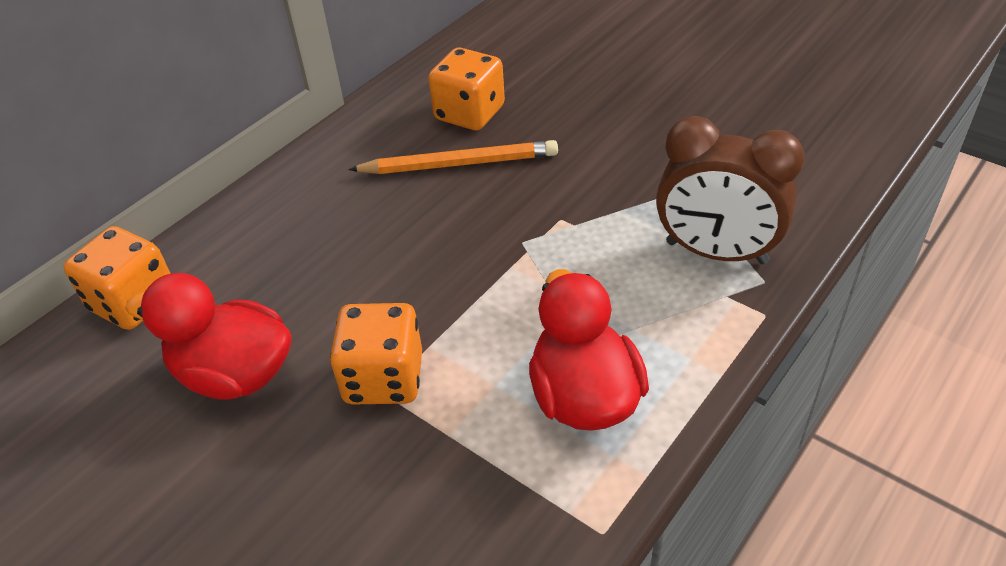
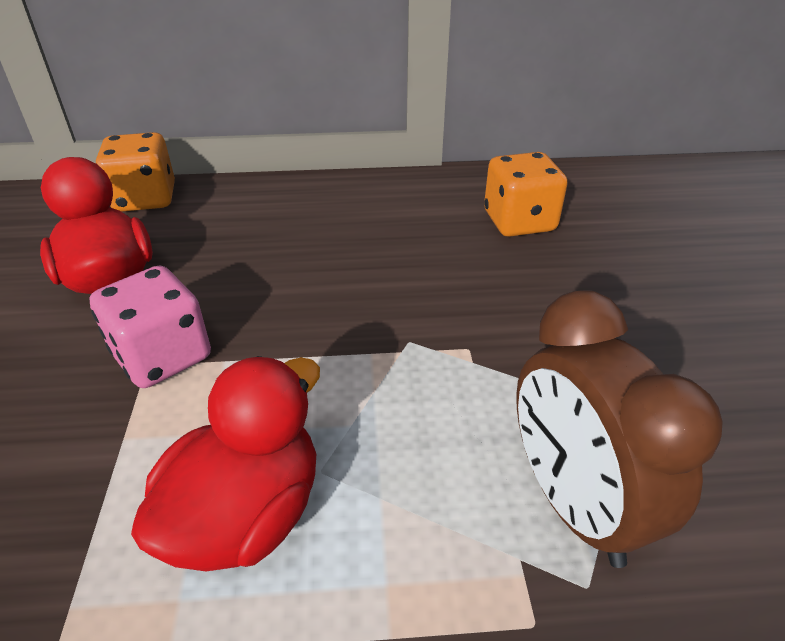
camera: 45 degrees right, 5 degrees down
orange dice [330,303,422,405] -> pink dice [89,266,211,388]
orange pencil [348,140,558,174] -> none

